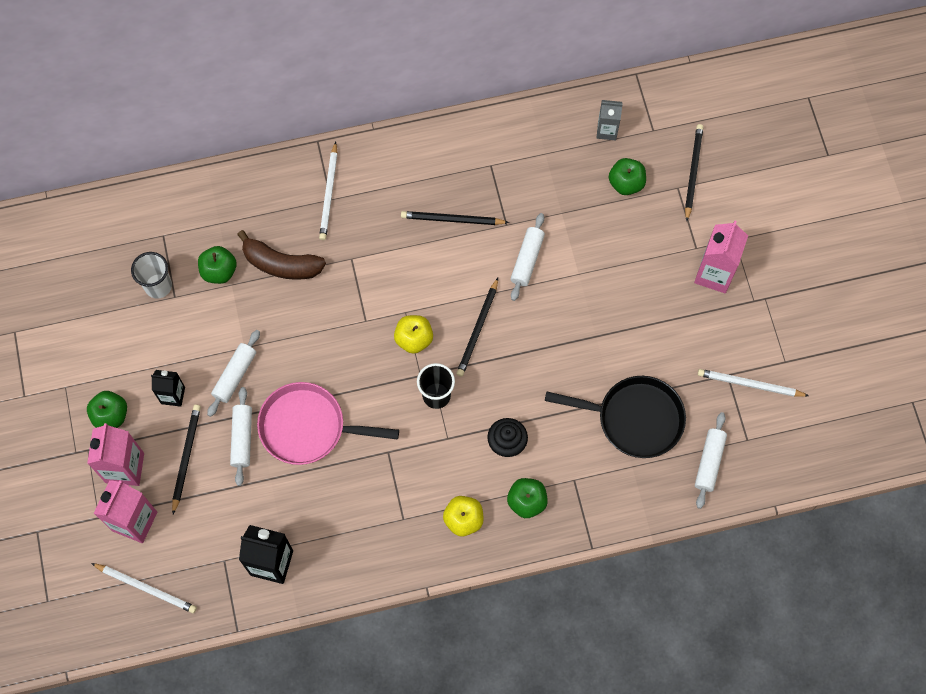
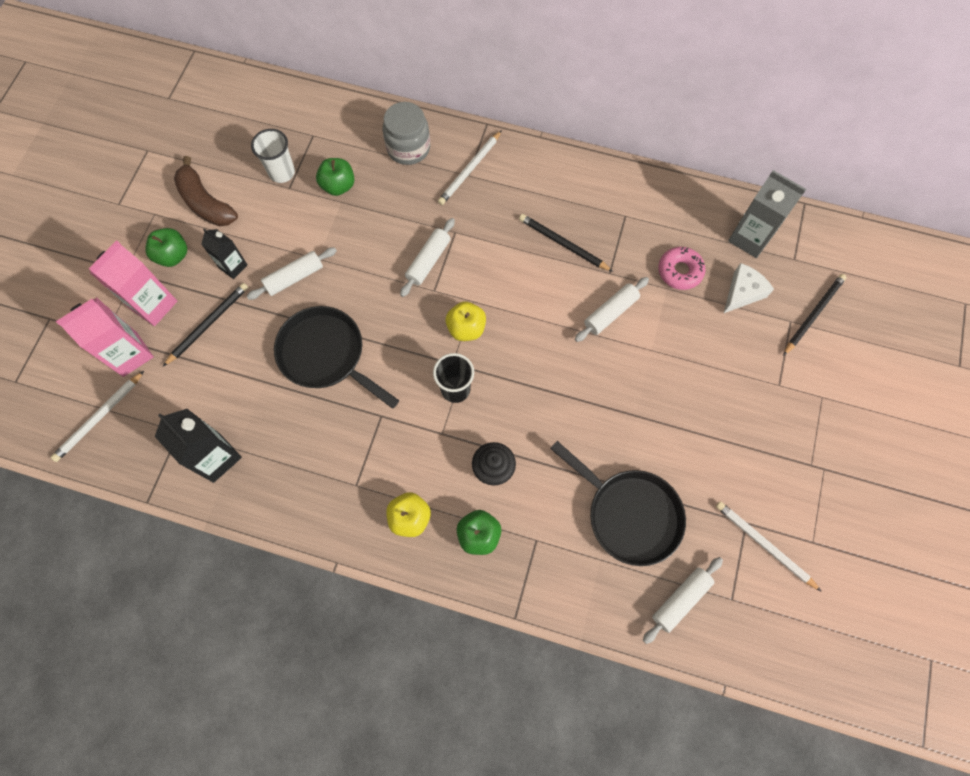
camera: 30 degrees right, 0 degrees up
white pencil [91,563,197,613] -> white pencil turned 75 degrees clockwise [51,371,144,462]
white rolling pin [230,387,252,486] -> white rolling pin moved to [400,218,455,297]
brown banana [237,230,326,280] -> brown banana moved to [174,156,238,226]
pink pan [257,382,399,465] -> black pan [274,306,399,409]
black pencil [456,278,498,376] -> none
grey carton [597,100,623,141] -> grey carton [728,170,806,258], size x1.62
green apple [609,158,646,195] -> white cheese [724,263,774,313]
pink carton [694,221,748,293] -> none
none -> grey jar [383,102,430,165]
none -> pink donut [658,247,705,290]

